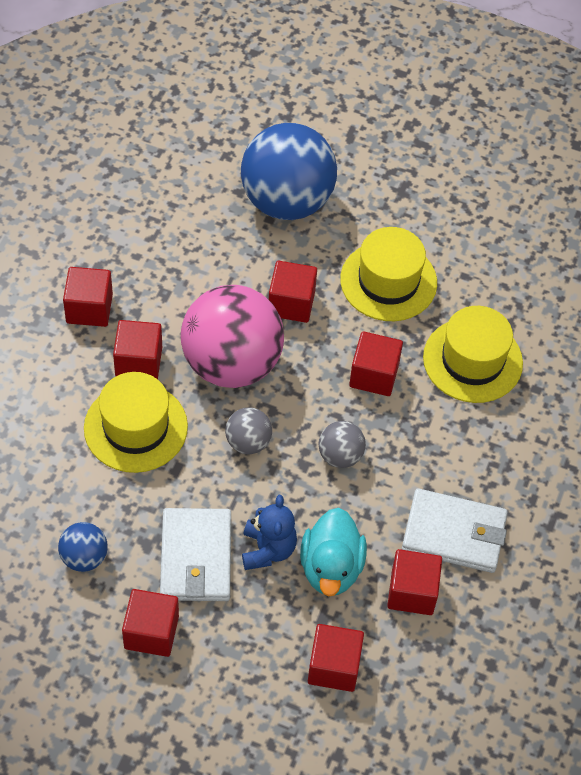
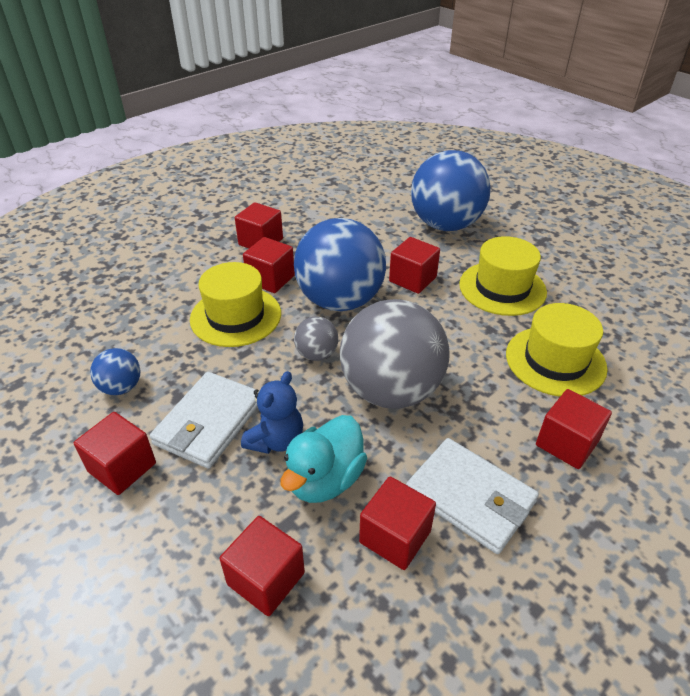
camera: 30 degrees right, 15 degrees down
pink ball [181,285,284,388] -> blue ball [294,218,386,311]
grey ball [319,421,366,468] -> grey ball [340,299,450,408], size x2.23
red cube [349,331,403,396] -> red cube moved to [536,389,612,469]

